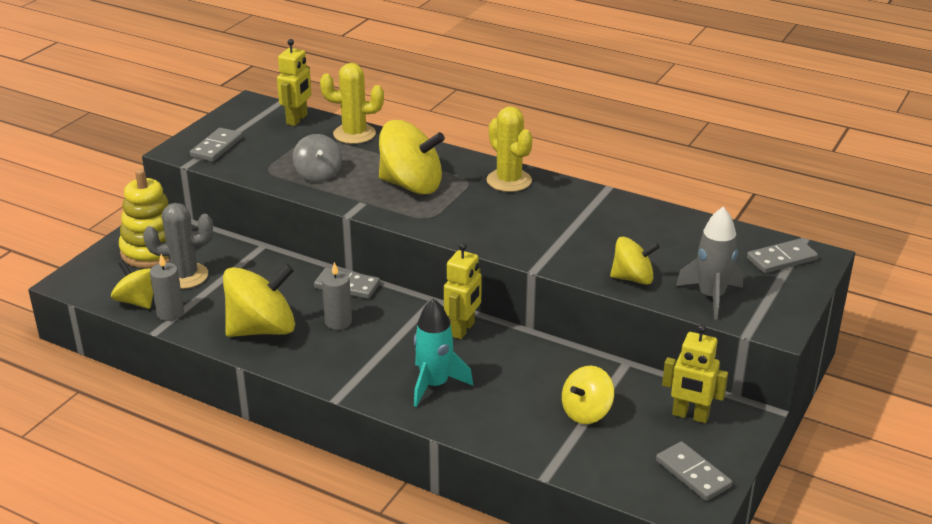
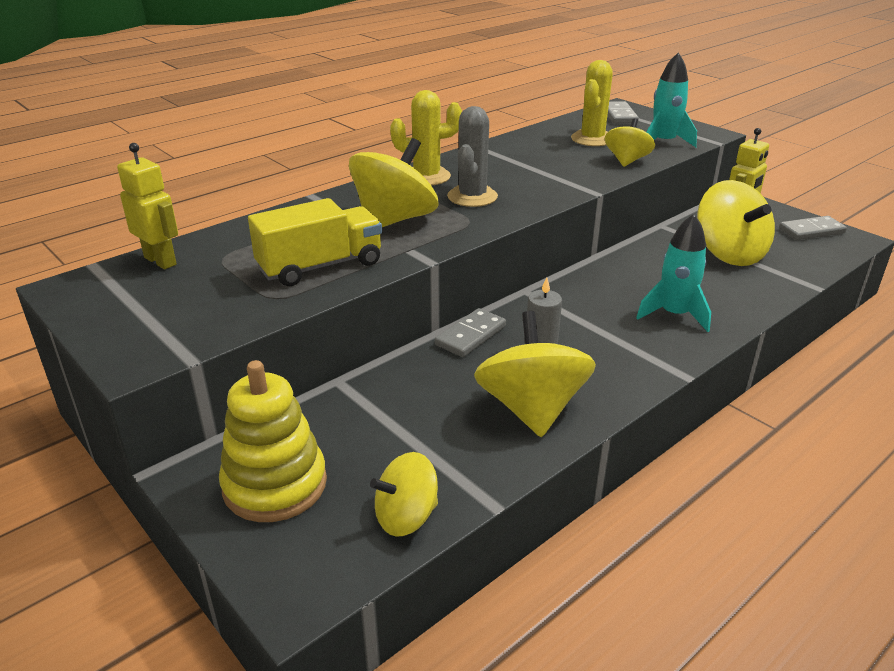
camera: 70 degrees left, 0 degrees up
grey cactus [143,203,213,289] -> grey cactus moved to [447,106,498,207]
grey candle [150,254,184,321] -> none
grey domino [190,128,243,162] -> none
grey spinning top [293,134,342,182] -> yellow truck [248,198,382,286]
yellow cactus [320,63,384,144] -> yellow cactus moved to [571,60,613,146]
yellow robot [444,243,482,339] -> none
yellow spinning top [562,366,614,424] -> yellow spinning top [697,180,775,266], size x1.67
grey rocket [676,207,743,320] -> turquoise rocket [646,52,697,147]

